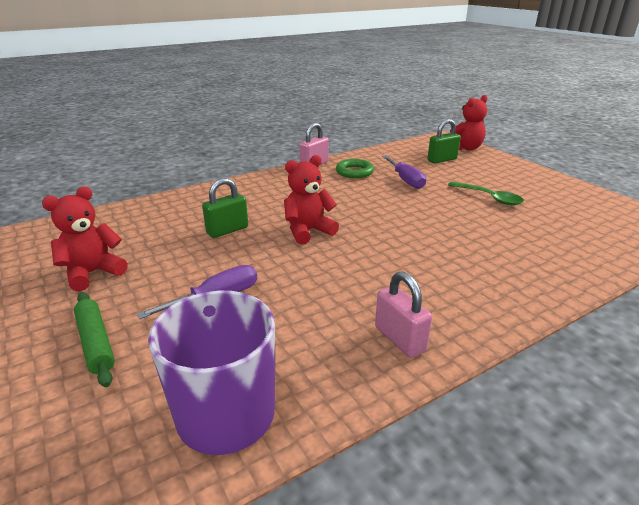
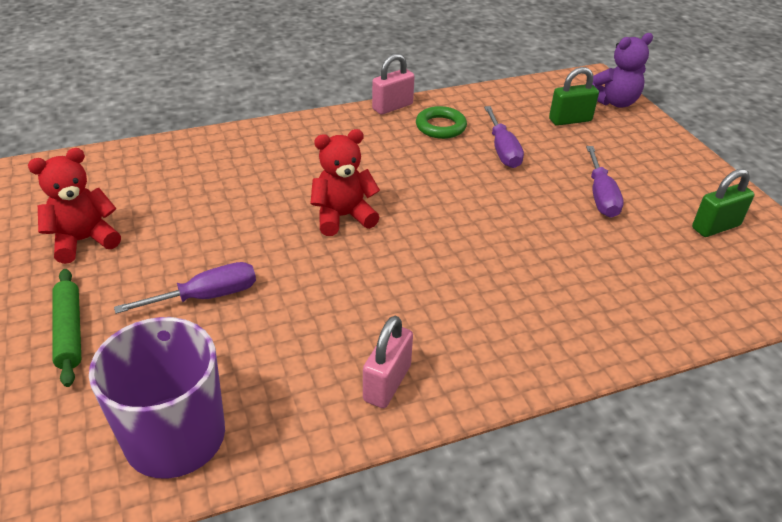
camera: 10 degrees right, 10 degrees up
green padlock [202,178,248,238] -> green padlock moved to [692,169,755,237]
pink padlock [375,272,432,358] -> pink padlock turned 45 degrees clockwise [363,316,413,408]
green spoon [448,181,524,205] -> purple screwdriver [586,146,624,218]
red teddy bear [450,95,487,151] -> purple teddy bear [592,33,653,108]

